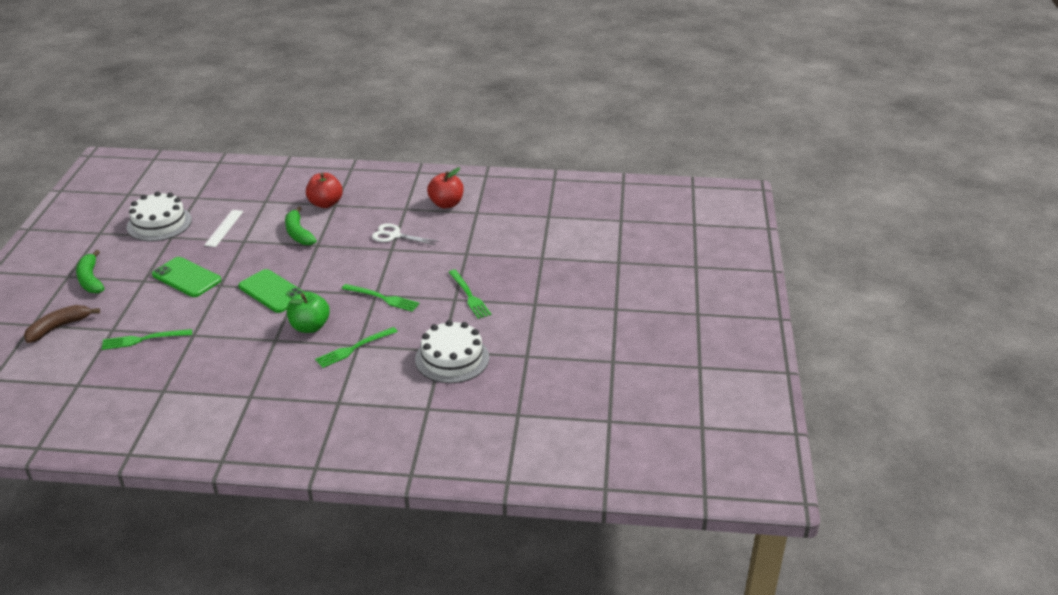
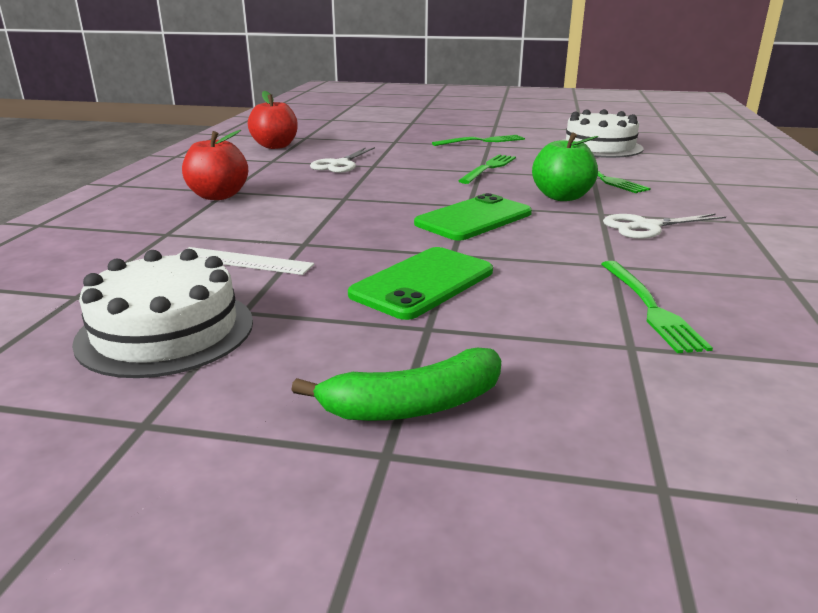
camera: 85 degrees left, 10 degrees down
brown banana [24,305,100,343] -> none
green banana [285,206,317,245] -> none
none -> white scissors [603,213,726,239]

